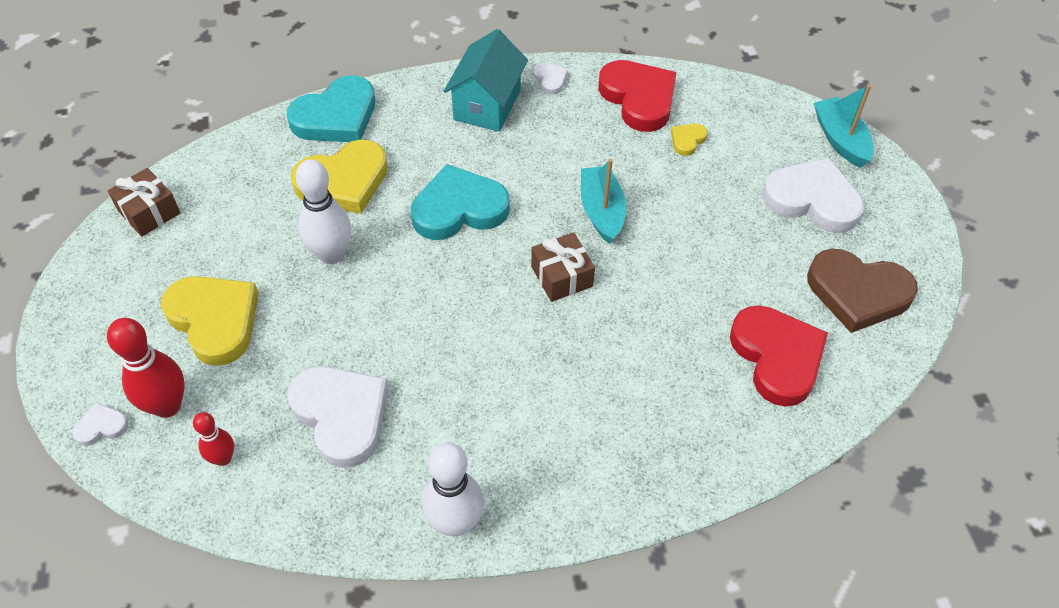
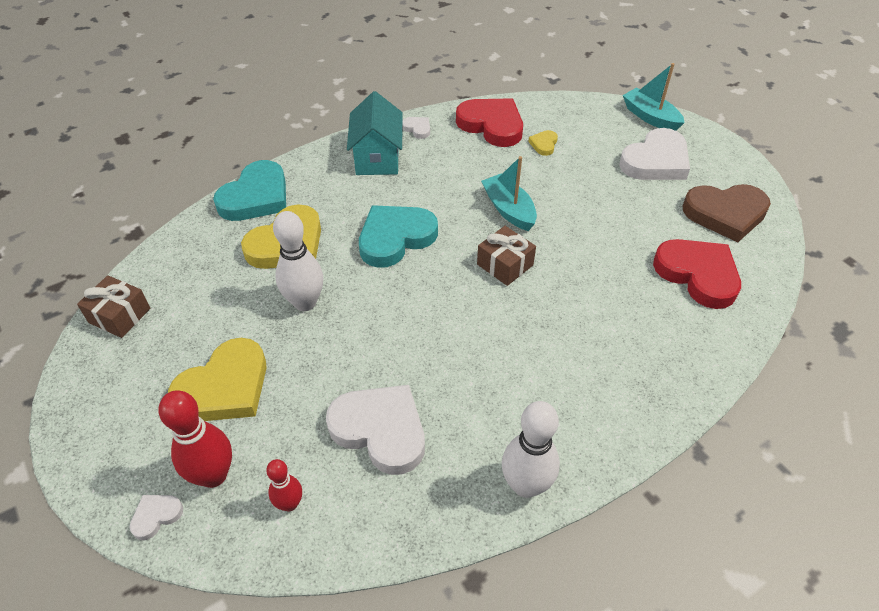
camera: 20 degrees left, 5 degrees down
yellow heart [161,276,259,366] -> yellow heart turned 105 degrees clockwise [168,338,267,421]
white heart [762,158,864,233] -> white heart turned 135 degrees clockwise [619,128,690,180]

